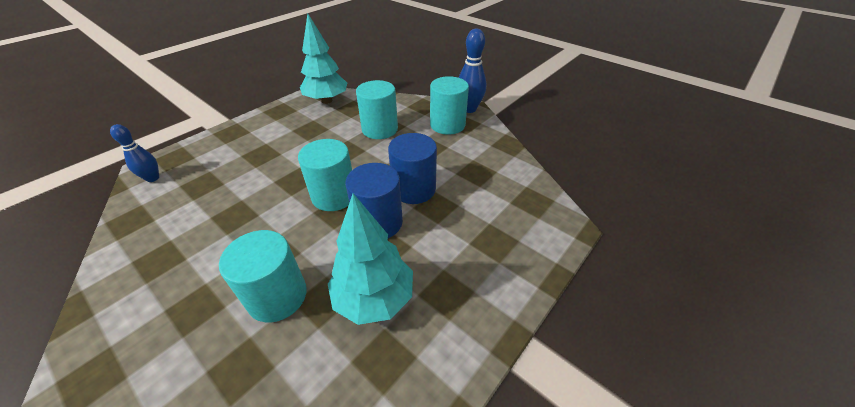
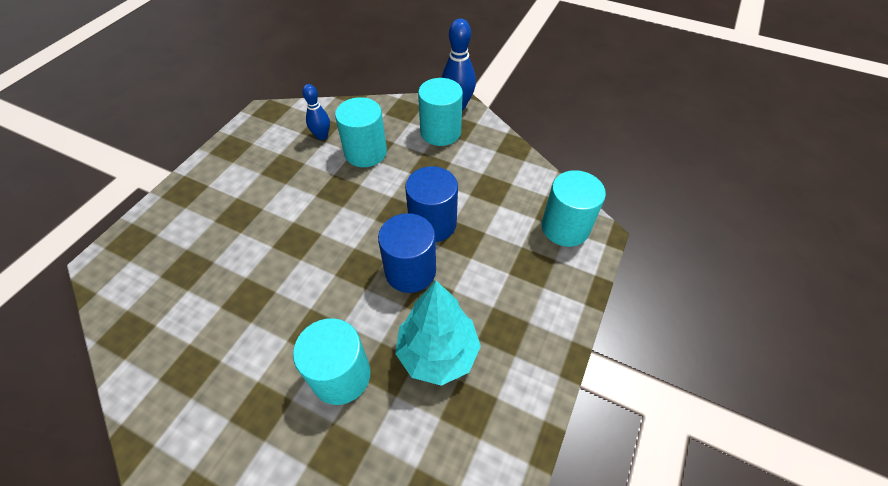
camera: 15 degrees left, 10 degrees up
blue bowling pin [110,124,159,182] -> blue bowling pin moved to [302,84,330,140]
turquoise cylinder [298,139,352,211] -> turquoise cylinder moved to [542,170,606,247]
turquoise tree [300,14,347,104] -> none

